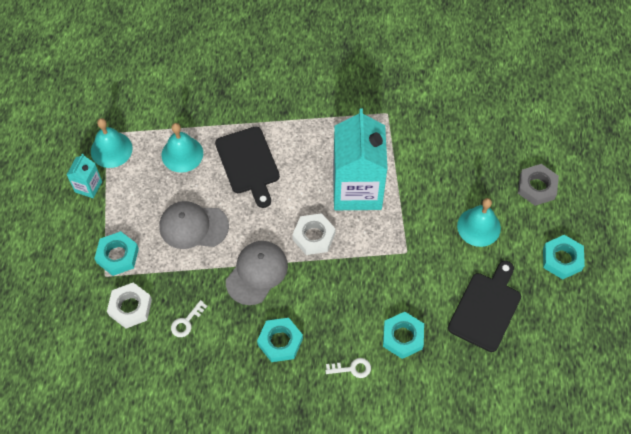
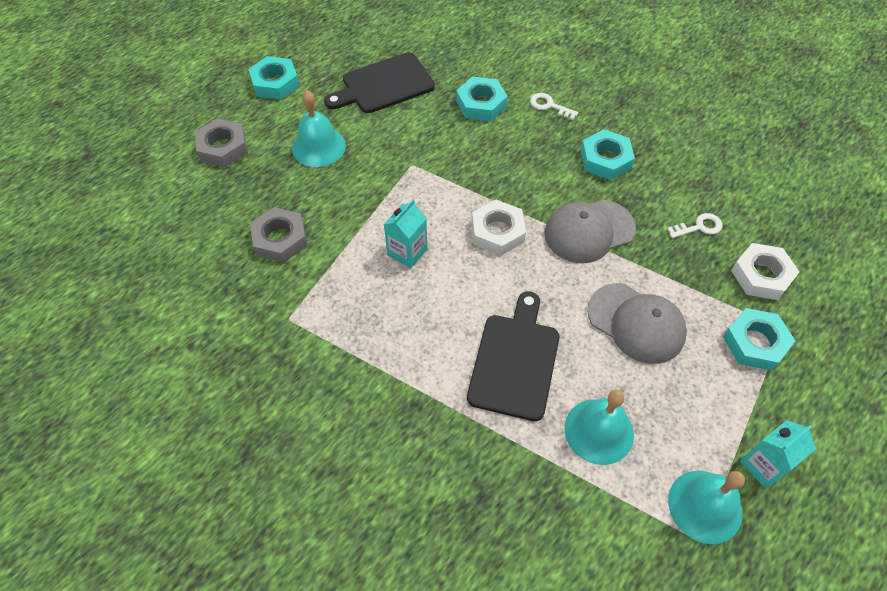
camera: 145 degrees left, 5 degrees down
turquoise carton [333,108,388,210] -> turquoise carton [384,199,427,268], size x0.44
none -> grey nut [250,207,307,263]

